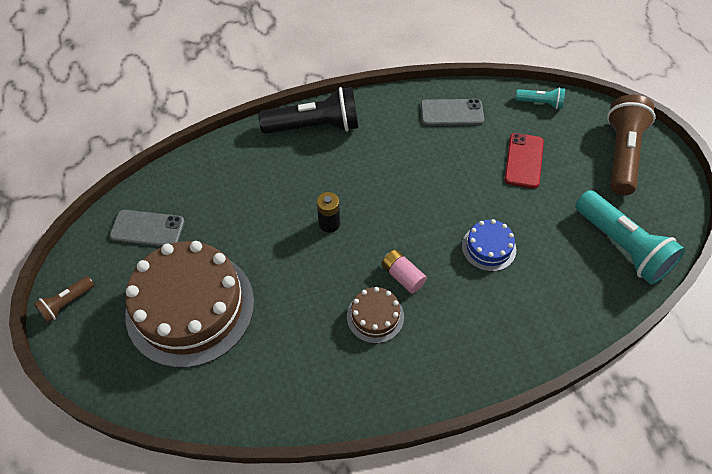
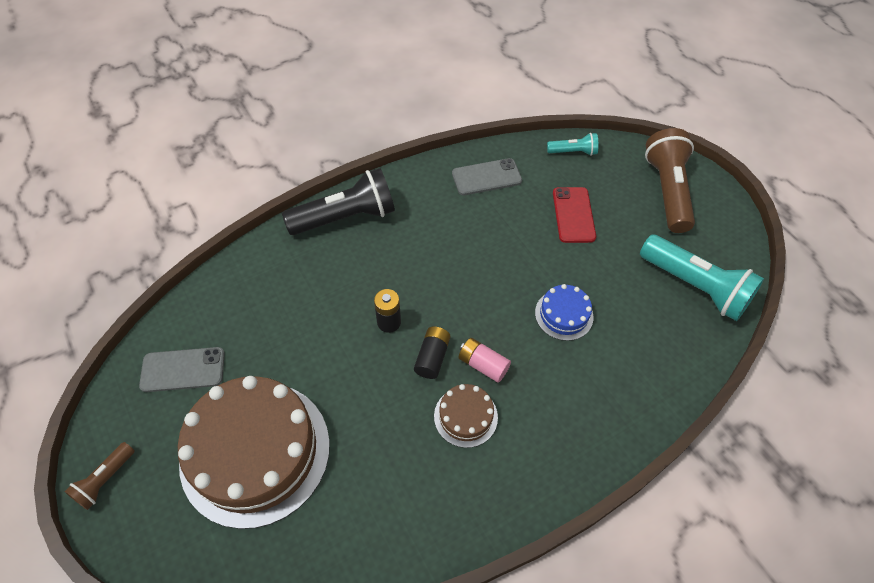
camera: 15 degrees left, 0 degrees up
none -> black battery [414,327,451,379]

